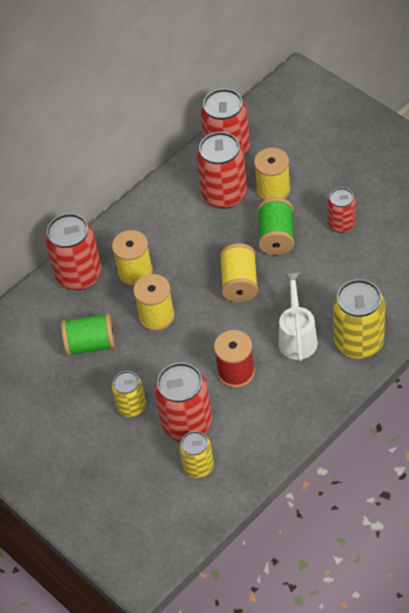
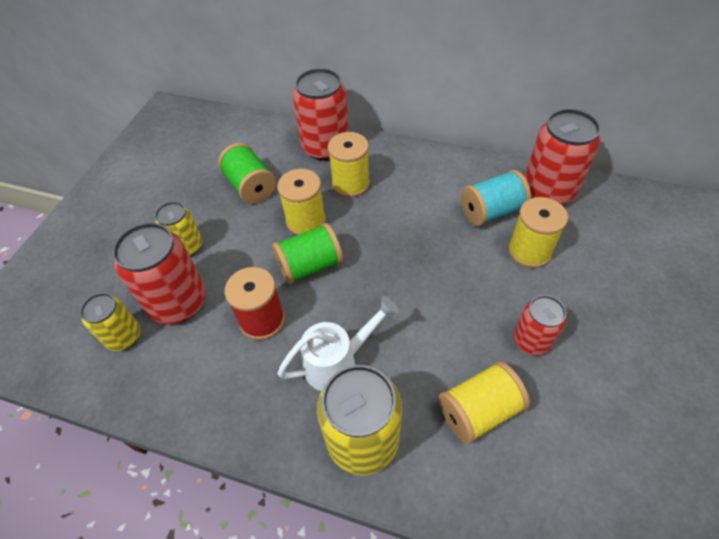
camera: 60 degrees right, 0 degrees up
red can [196,132,247,209] -> turquoise spool [461,170,531,226]
yellow spool [220,243,258,302] -> yellow spool moved to [438,362,530,444]
green spool [258,197,294,255] -> green spool moved to [272,223,343,285]

